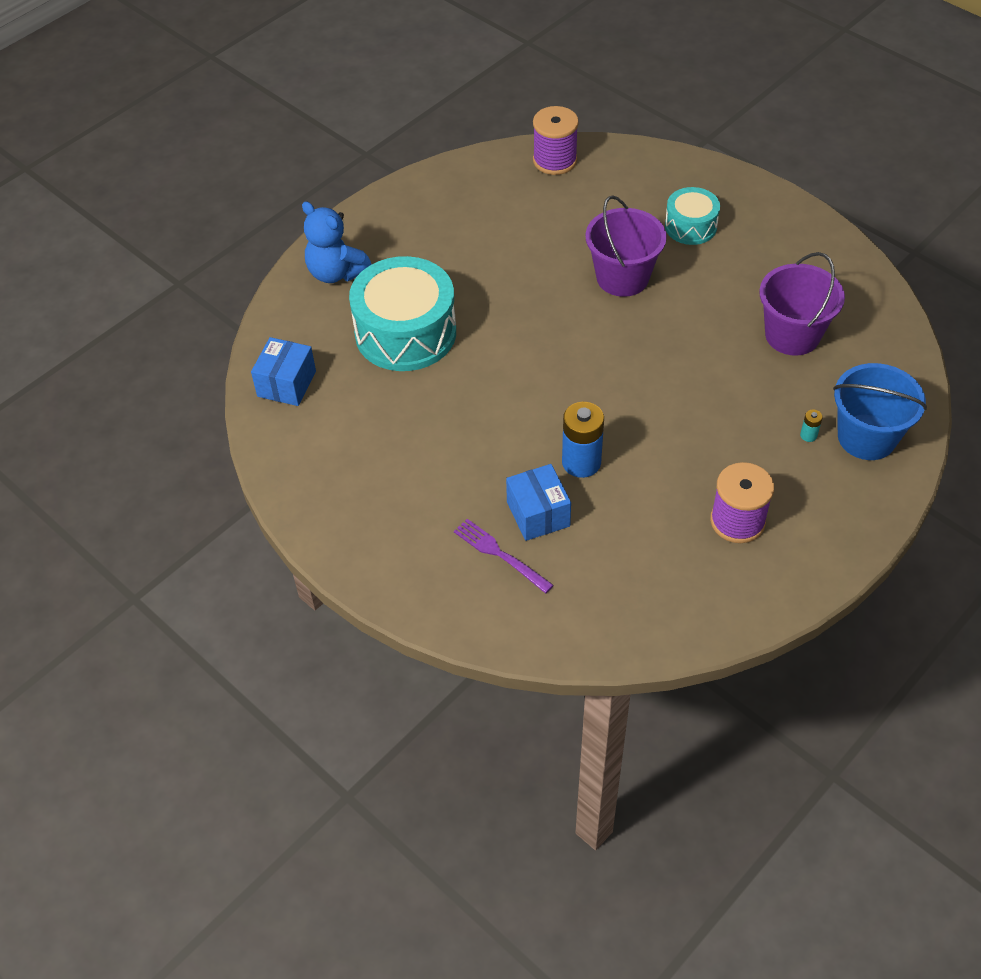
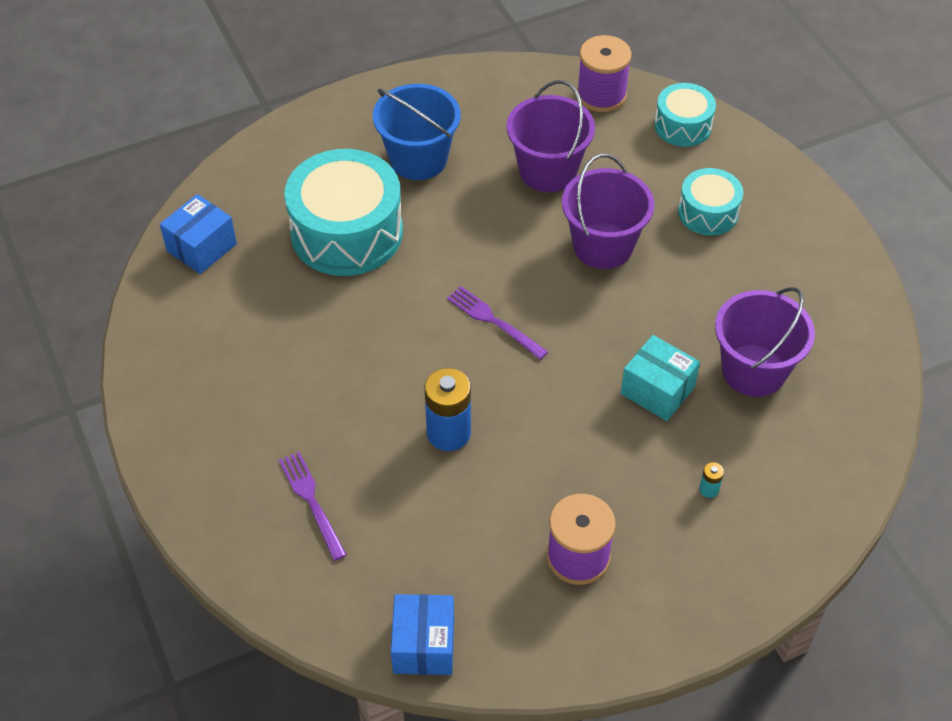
camera: 20 degrees right, 0 degrees up
blue teddy bear [302,201,372,283] -> none
blue box [506,464,571,541] -> blue box moved to [391,594,454,675]
blue bucket [833,363,927,460] -> blue bucket moved to [373,84,461,180]
none -> purple fork [447,286,548,360]
none -> purple bucket [506,80,595,192]
none -> turquoise box [621,335,700,421]
none -> turquoise drum [655,83,716,147]

